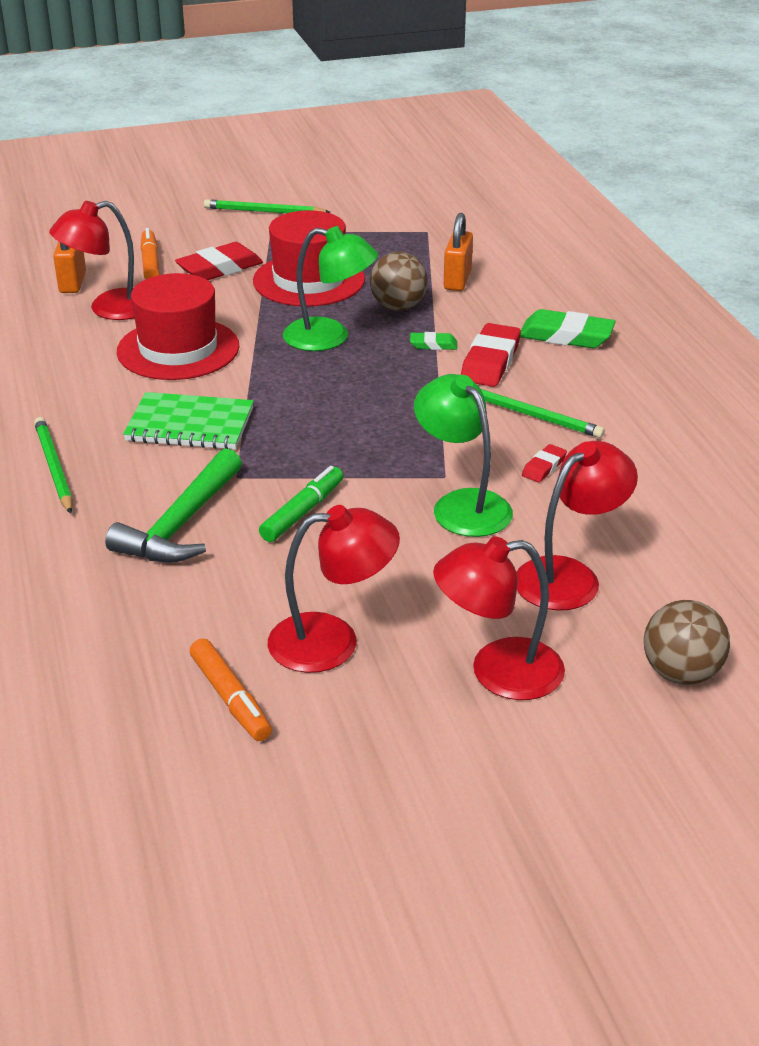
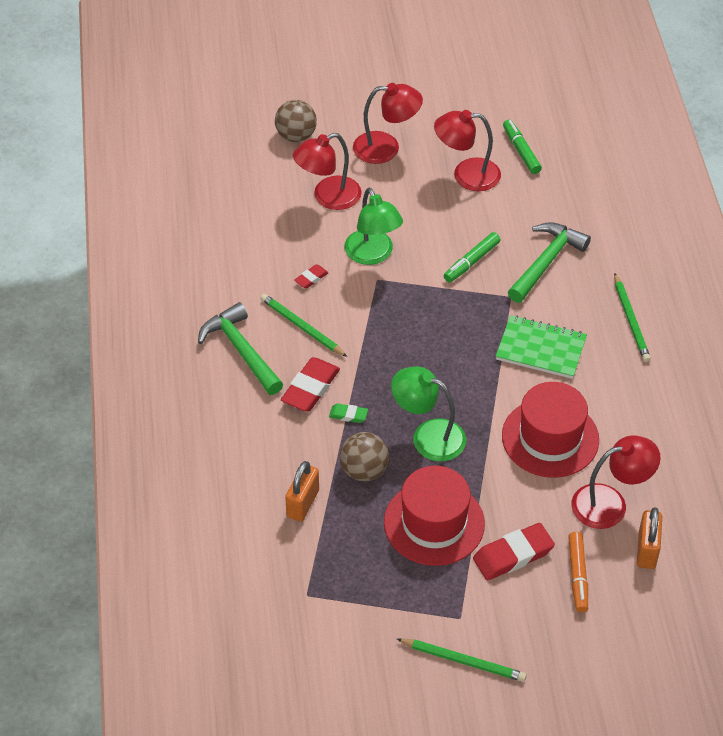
camera: 170 degrees left, 15 degrees up
orange marker [190,638,272,741] -> green marker [503,120,542,174]
green eraser [520,309,616,348] -> none
none -> green hammer [198,302,283,395]

